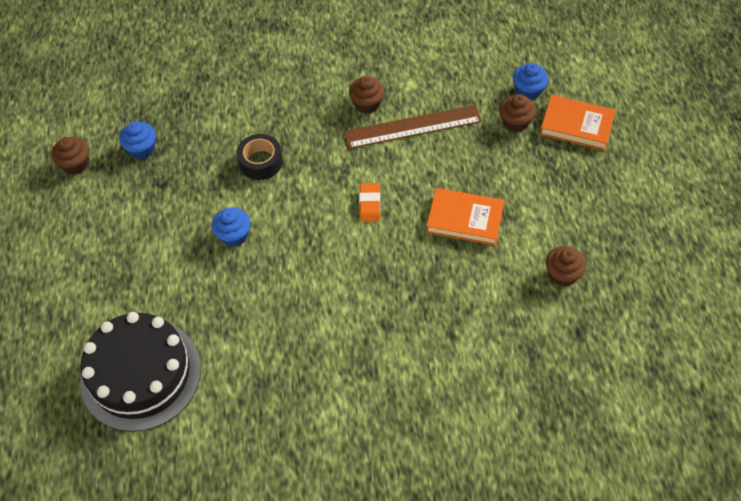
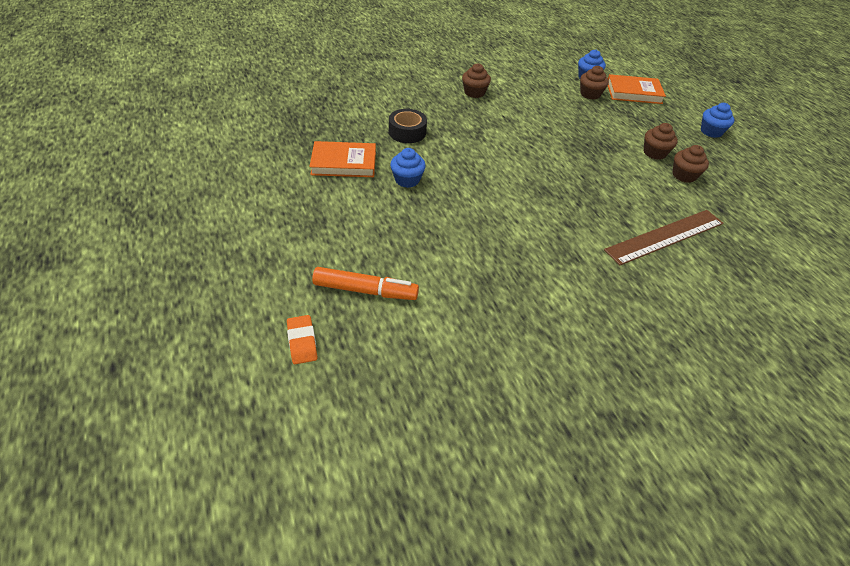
camera: 20 degrees left, 10 degrees down
brown cupcake [51,137,89,175] -> brown cupcake moved to [644,123,678,160]
black cake [80,312,201,432] -> orange marker [312,267,419,300]
blue cupcake [119,122,156,159] -> blue cupcake moved to [701,103,735,138]
brown ruler [344,105,482,149] -> brown ruler moved to [604,210,724,266]
orange eraser [359,183,381,222] -> orange eraser moved to [287,315,317,364]
orange book [426,188,505,246] -> orange book moved to [309,141,376,177]

